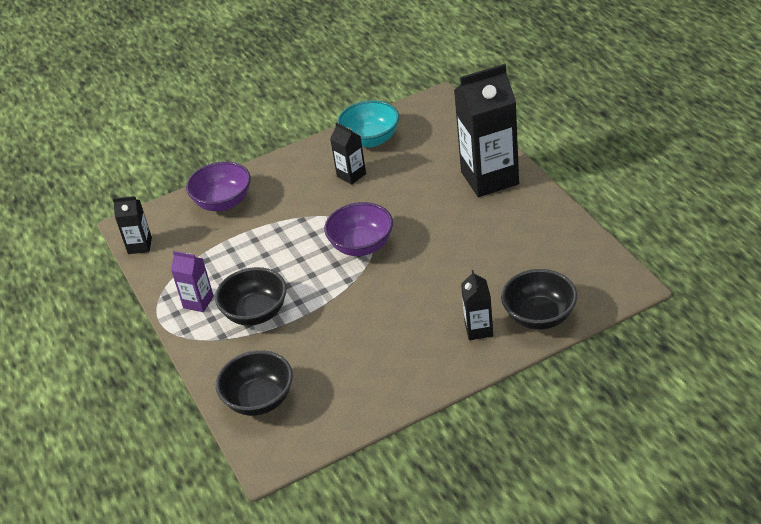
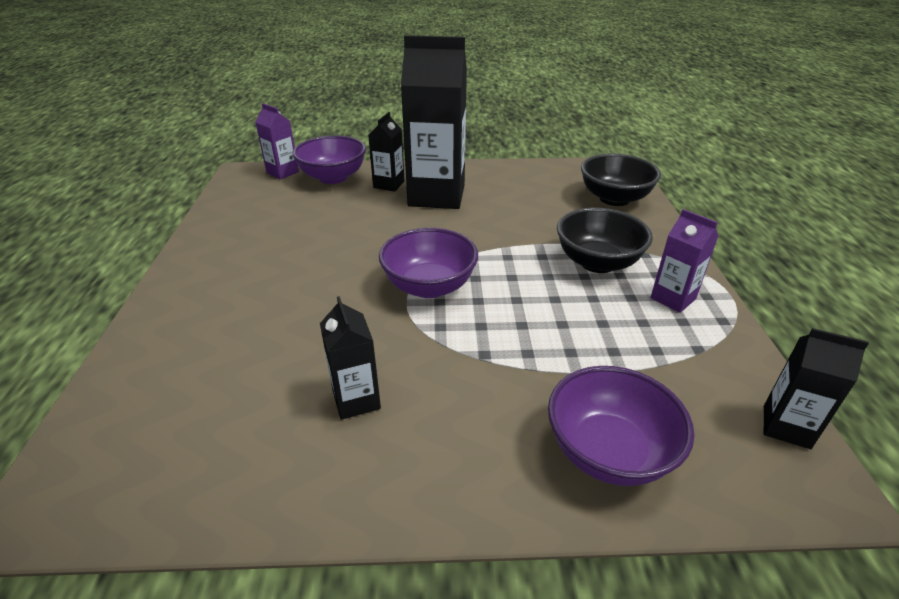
camera: 160 degrees left, 5 degrees down
turquoise bowl [337,100,399,147] -> none
black carton [454,64,519,197] -> black carton moved to [401,35,467,209]
black bowl [501,269,577,330] -> purple bowl [292,136,366,184]
none -> purple carton [255,103,299,180]

